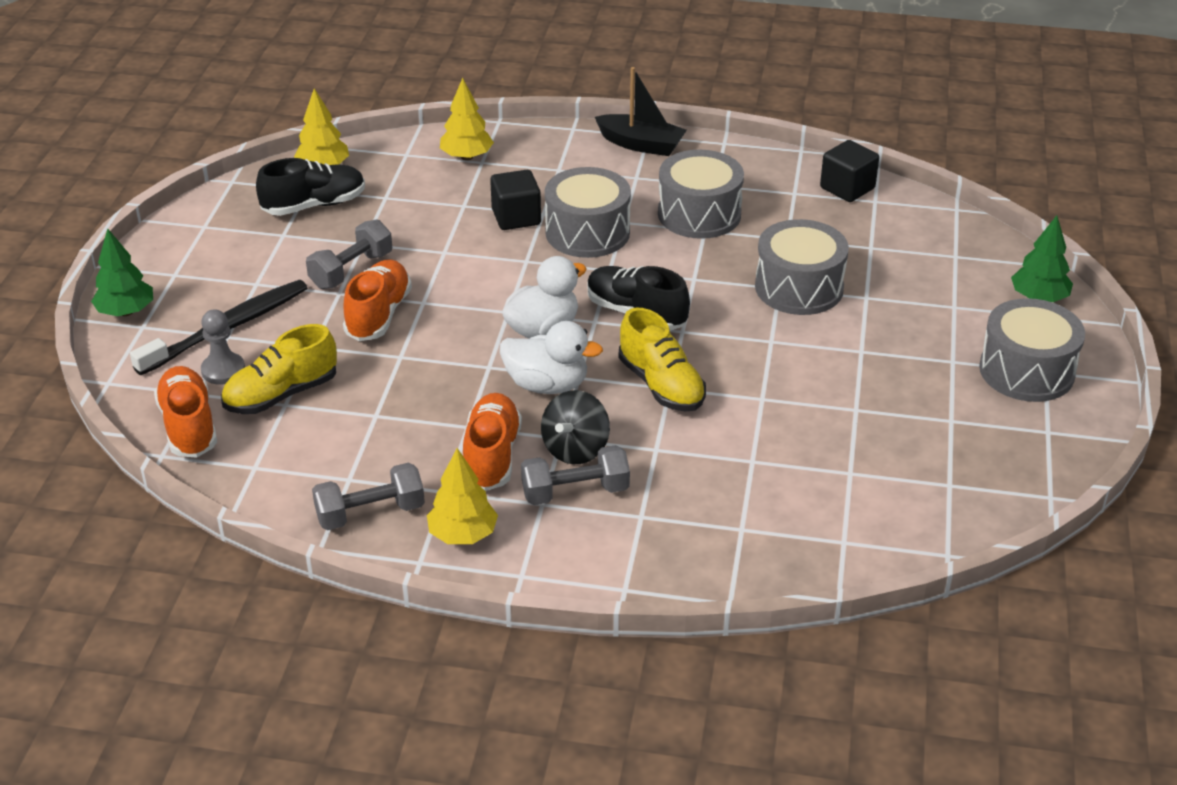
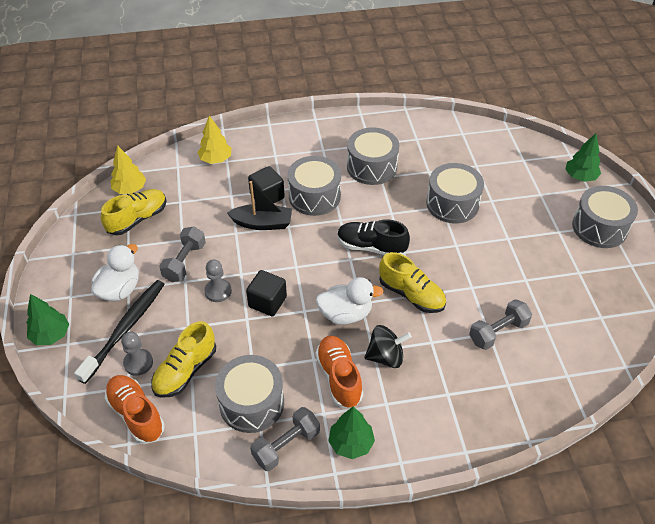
camera: 20 degrees left, 10 degrees up
black shoe [256,158,365,216] -> yellow shoe [101,189,166,235]
orange shoe [343,259,412,341] -> grey pawn [204,260,232,302]
yellow tree [427,448,498,544] -> green tree [328,406,375,459]
white duck [502,256,587,339] -> white duck moved to [91,244,139,301]
grey dumbbell [521,445,630,505] -> grey dumbbell moved to [469,299,532,350]
black spinning top [541,390,610,464] -> black spinning top turned 105 degrees counterclockwise [365,325,412,368]
black boat [595,67,687,156] -> black boat moved to [227,181,292,230]
black cube [820,140,879,202] -> black cube moved to [246,270,287,316]
none -> grey drum [215,355,284,433]

